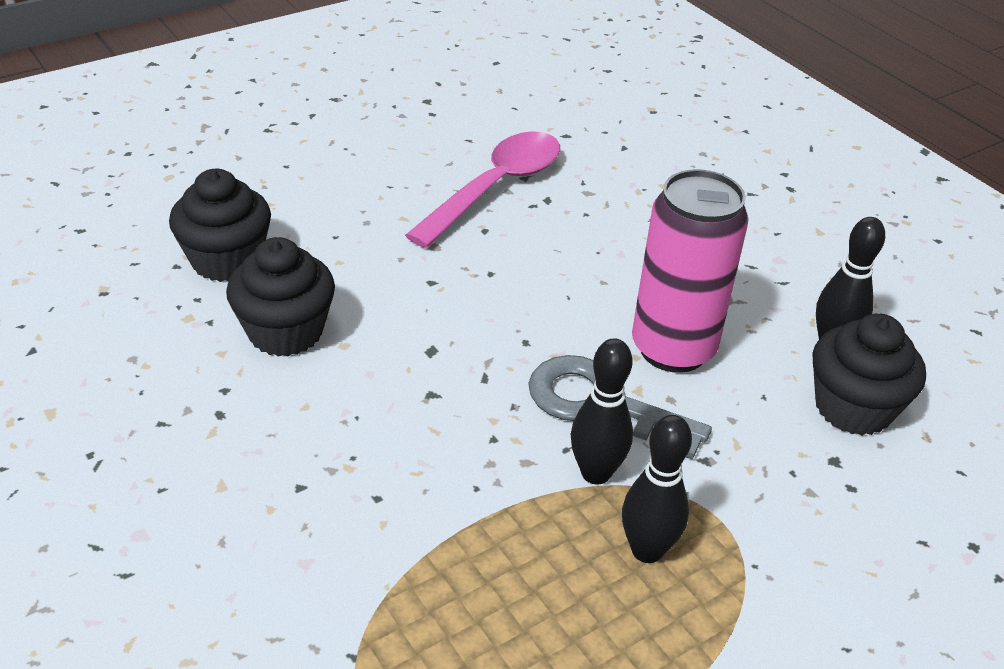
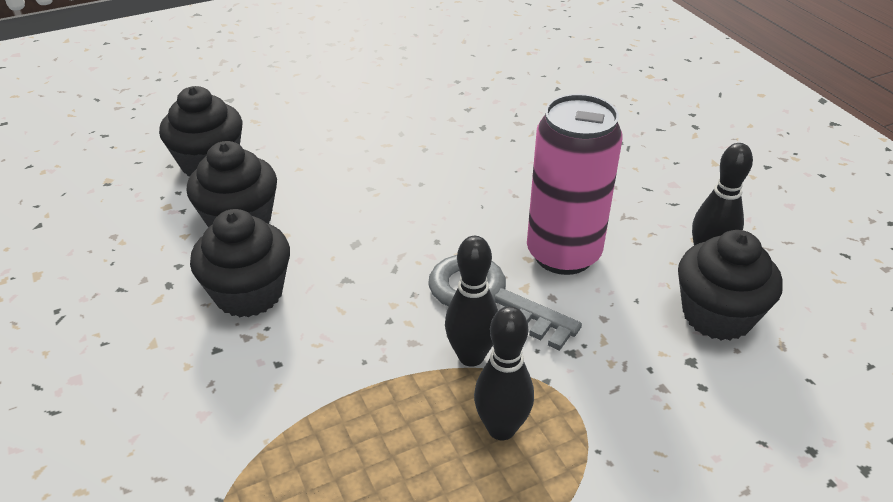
camera: 10 degrees right, 0 degrees up
pink spoon [405,131,560,248] -> none
none -> black cupcake [190,209,290,318]

